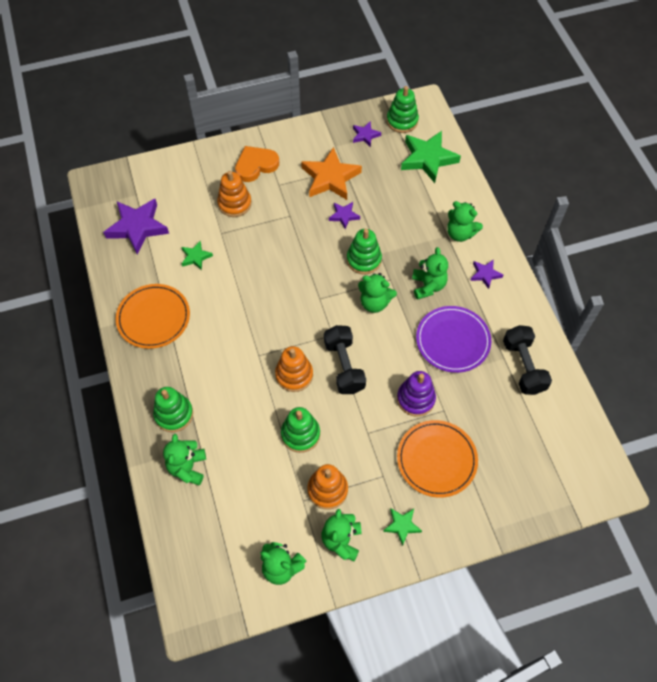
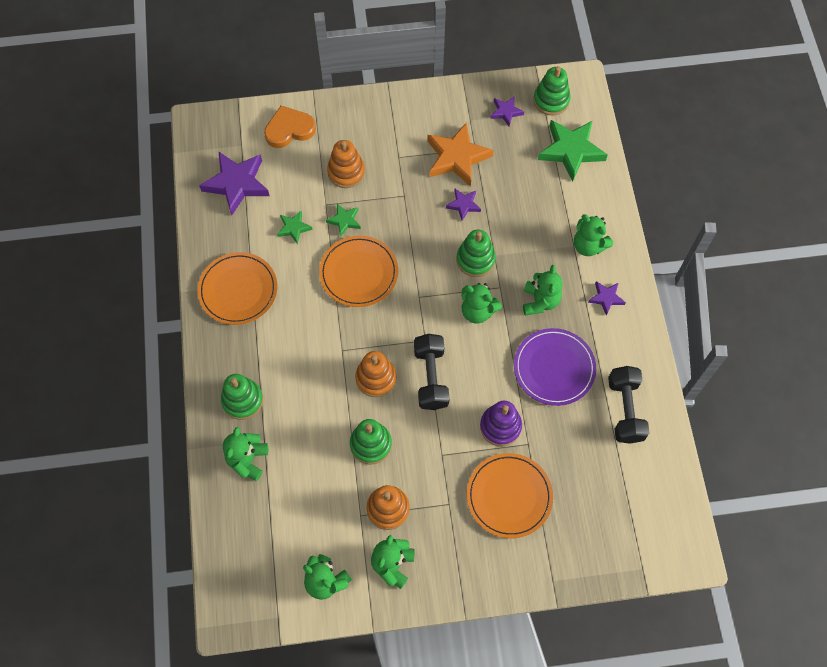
camera: 10 degrees right, 5 degrees up
orange heart [235,146,279,182] -> orange heart moved to [264,106,316,148]
green star [383,508,422,546] -> green star moved to [326,204,361,237]
none -> orange plate [319,235,398,307]

